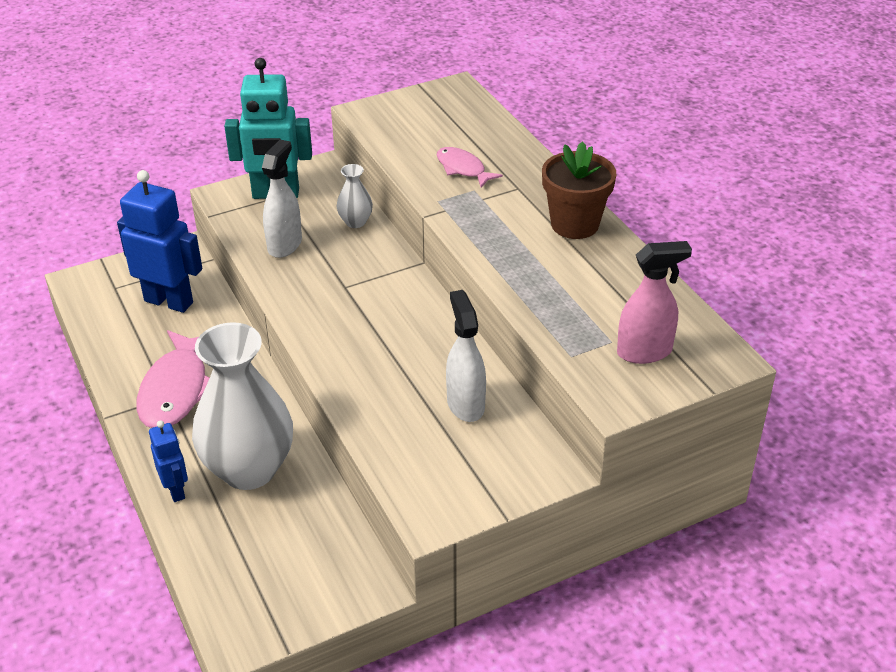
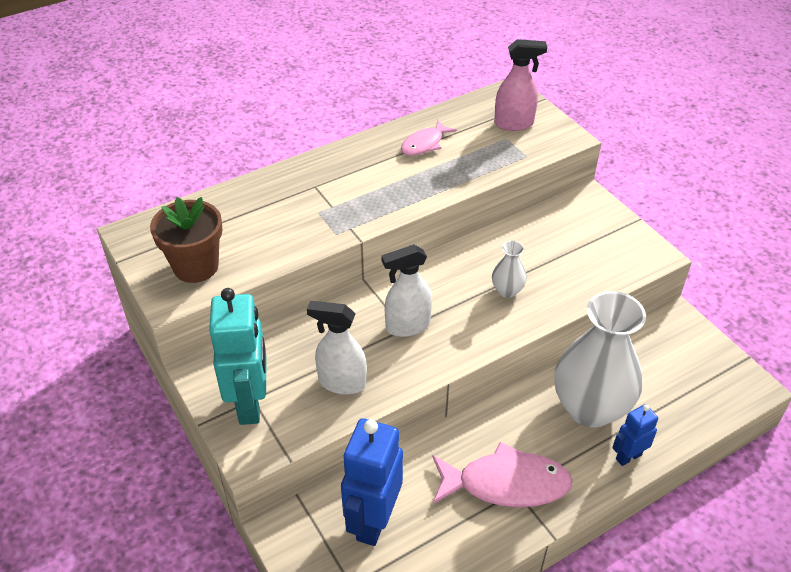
camera: 95 degrees left, 5 degrees up
white vase [336,164,373,228] -> white vase moved to [492,240,527,298]
pink fish [437,147,503,188] -> pink fish moved to [401,120,457,156]
white spray bottle [446,290,486,422] -> white spray bottle moved to [381,245,432,337]
brown flower pot [542,141,616,239] -> brown flower pot moved to [150,197,222,283]
pink spray bottle [617,241,692,364] -> pink spray bottle turned 105 degrees clockwise [494,39,547,131]

